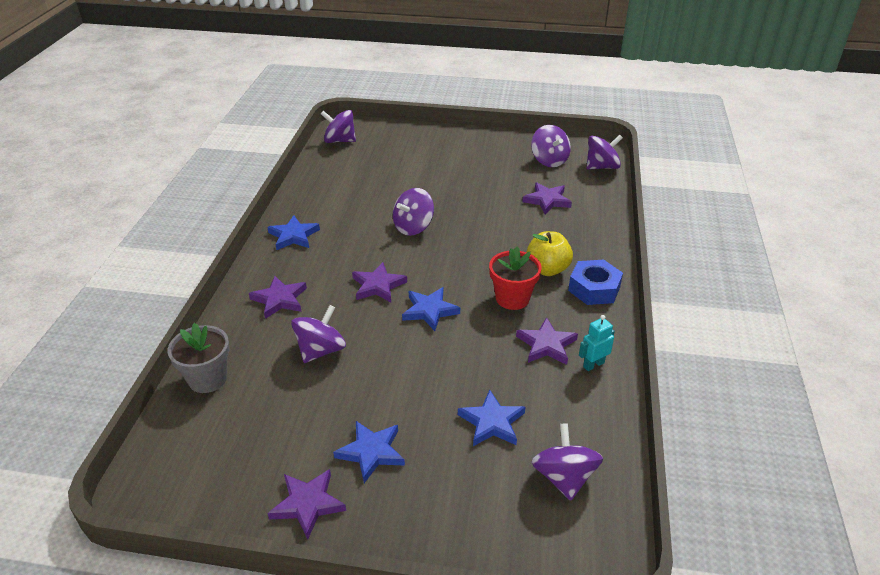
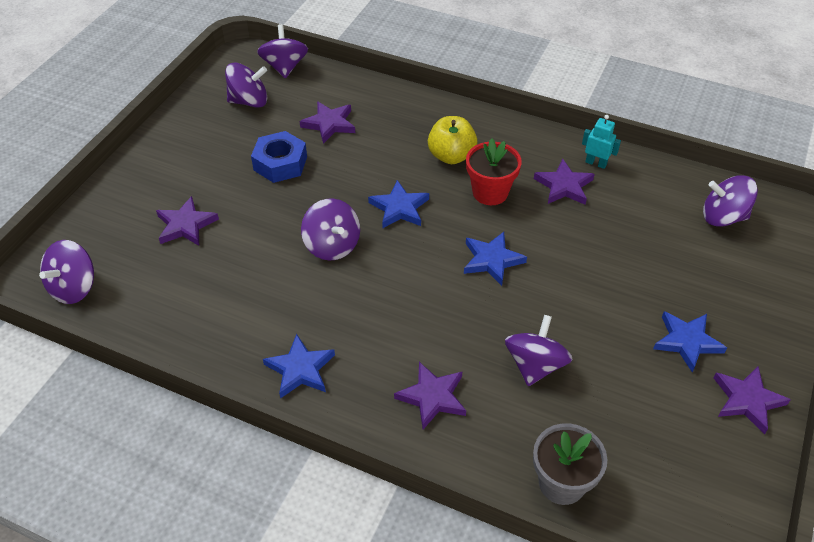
camera: 75 degrees left, 10 degrees up
purple spinning top [291,305,346,363] -> purple spinning top turned 60 degrees clockwise [505,315,573,386]
purple star [352,262,407,302] -> purple star moved to [156,196,219,246]
blue star [458,390,525,446] -> blue star moved to [368,180,429,228]
blue nut [568,260,623,305] -> blue nut moved to [251,131,307,183]
turquoise robot [579,315,615,371] -> turquoise robot turned 135 degrees clockwise [582,115,621,169]

